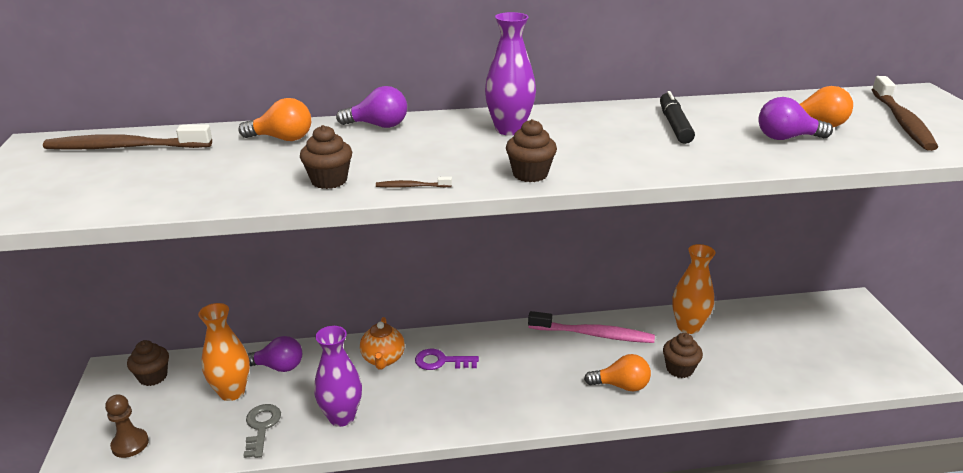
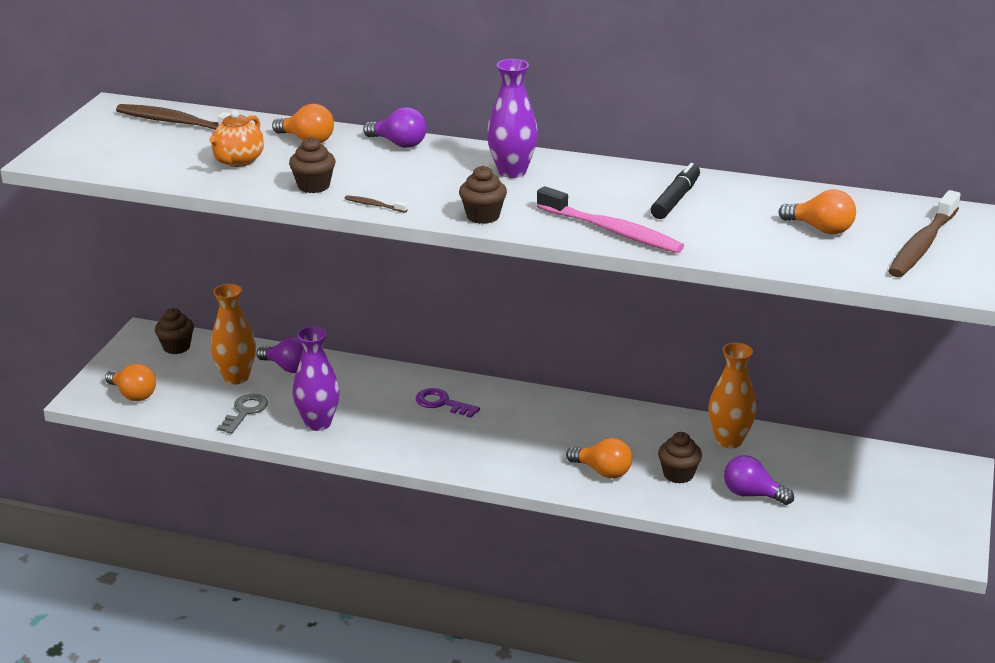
camera: 25 degrees right, 0 degrees up
brown pawn [105,394,149,458] -> orange light bulb [105,364,156,401]
orange teapot [360,317,405,370] -> orange teapot moved to [209,110,264,167]
pink toothbrush [528,311,655,343] -> pink toothbrush moved to [537,186,684,253]
purple light bulb [758,97,833,140] -> purple light bulb moved to [724,455,794,505]

